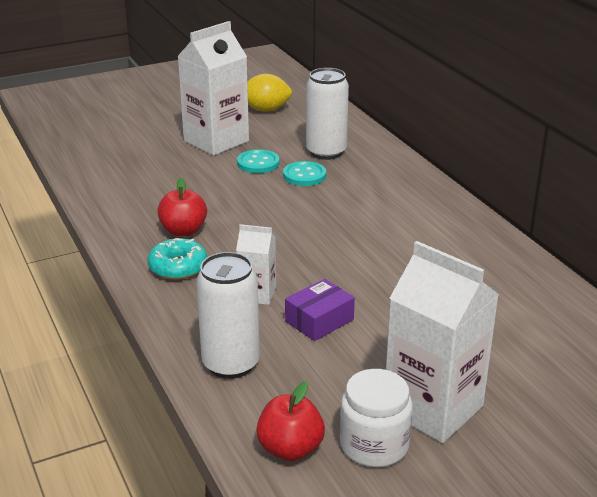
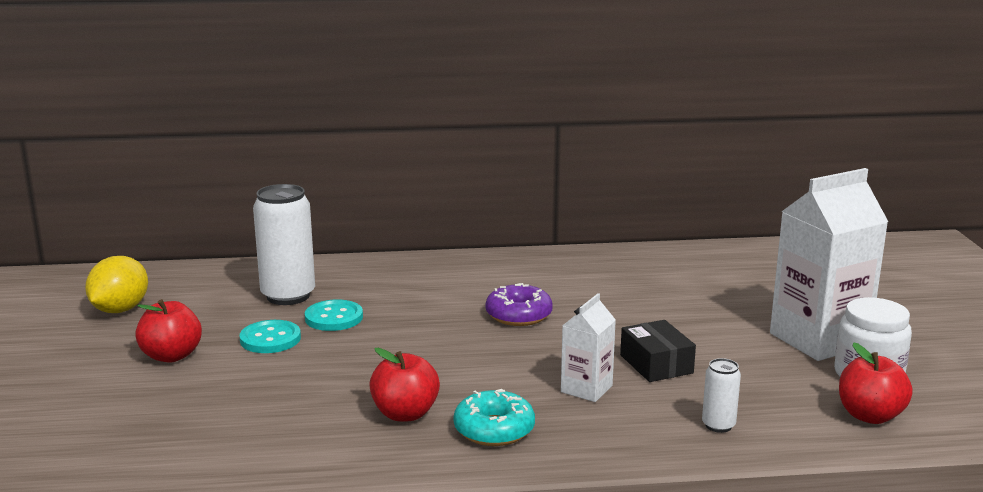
camera: 70 degrees left, 10 degrees down
white carton [177,21,249,156] -> red apple [135,299,202,363]
white can [196,252,260,379] -> white can [702,358,741,433], size x0.49
purple box [285,279,355,341] -> black box [620,320,696,382]
none -> purple donut [486,283,553,326]

